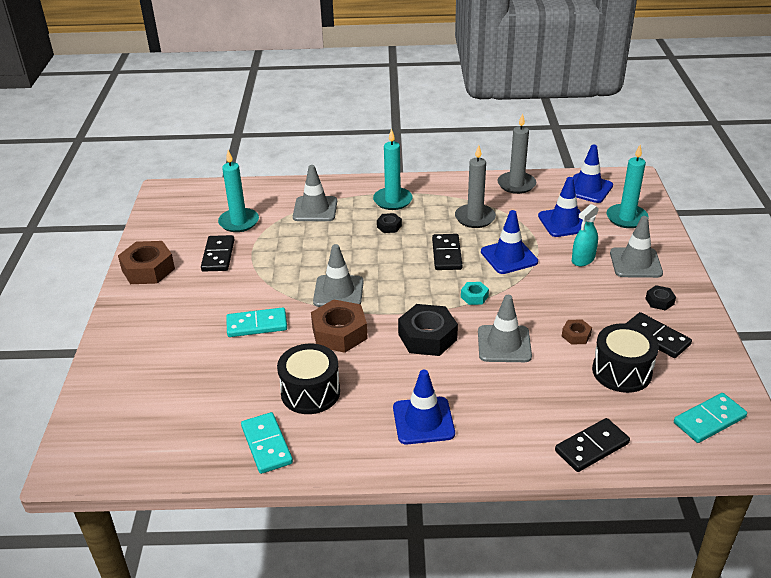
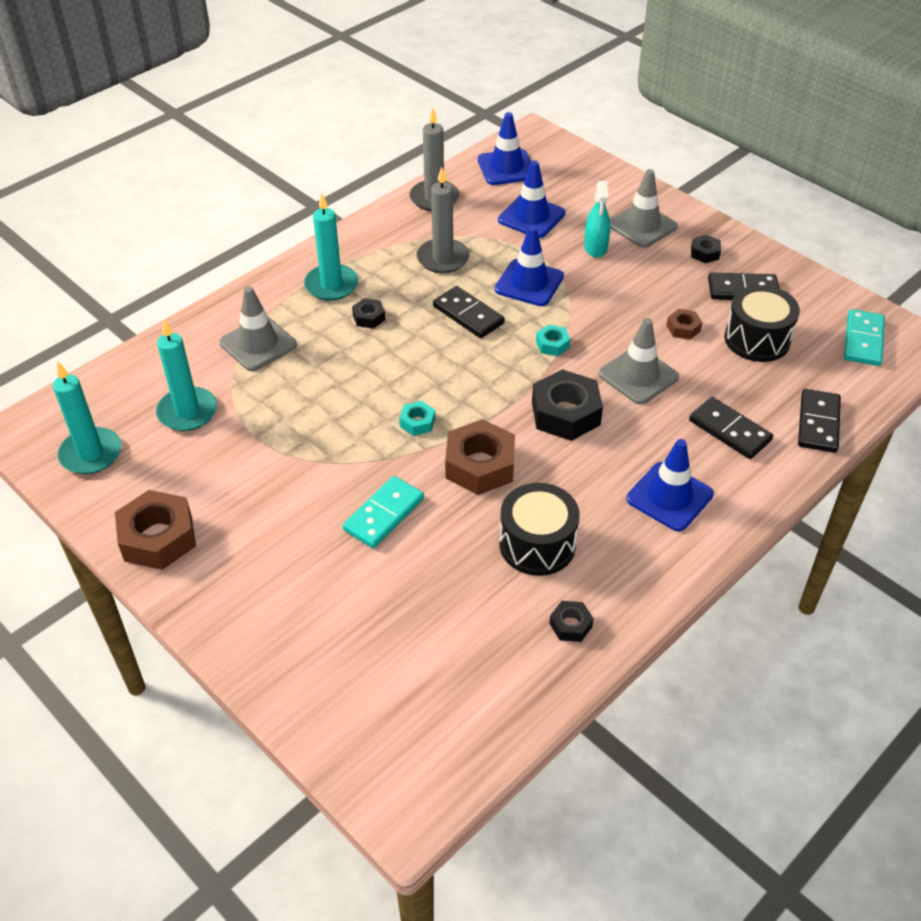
camera: 45 degrees left, 10 degrees up
black domino [201,235,235,272] -> black domino moved to [689,397,773,459]
turquoise domino [241,412,293,474] -> black nut [549,601,594,642]
grey traffic cone [313,244,364,307] -> turquoise nut [399,401,435,436]
turquoise candle [607,145,649,228] -> turquoise candle moved to [53,362,122,474]

